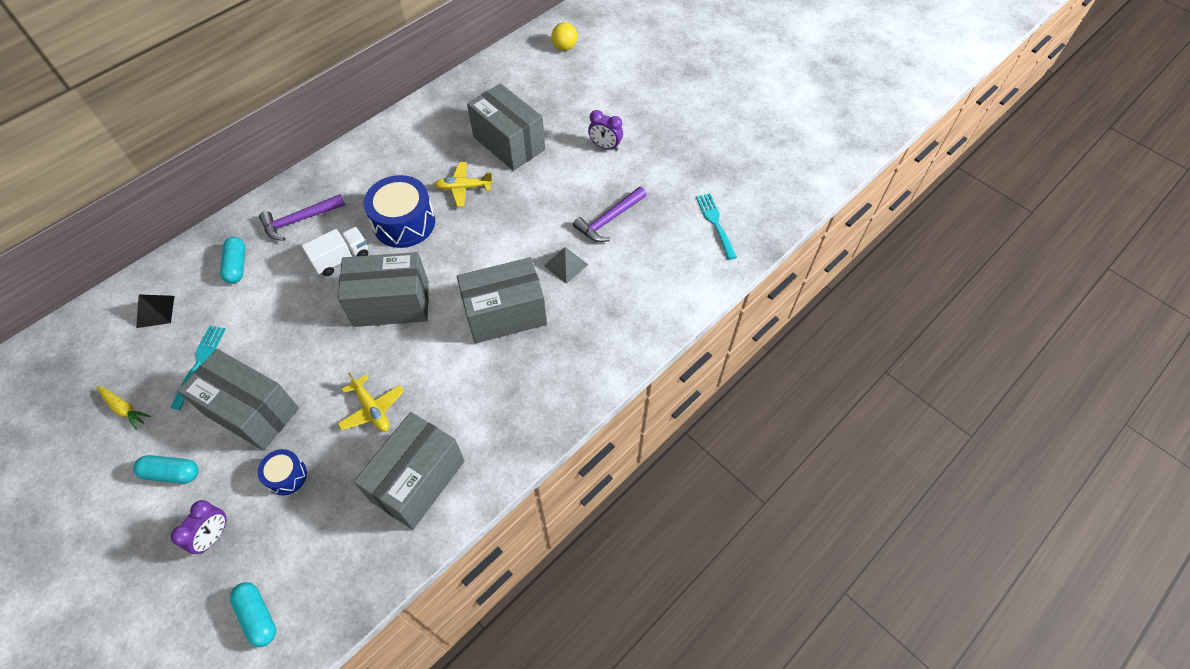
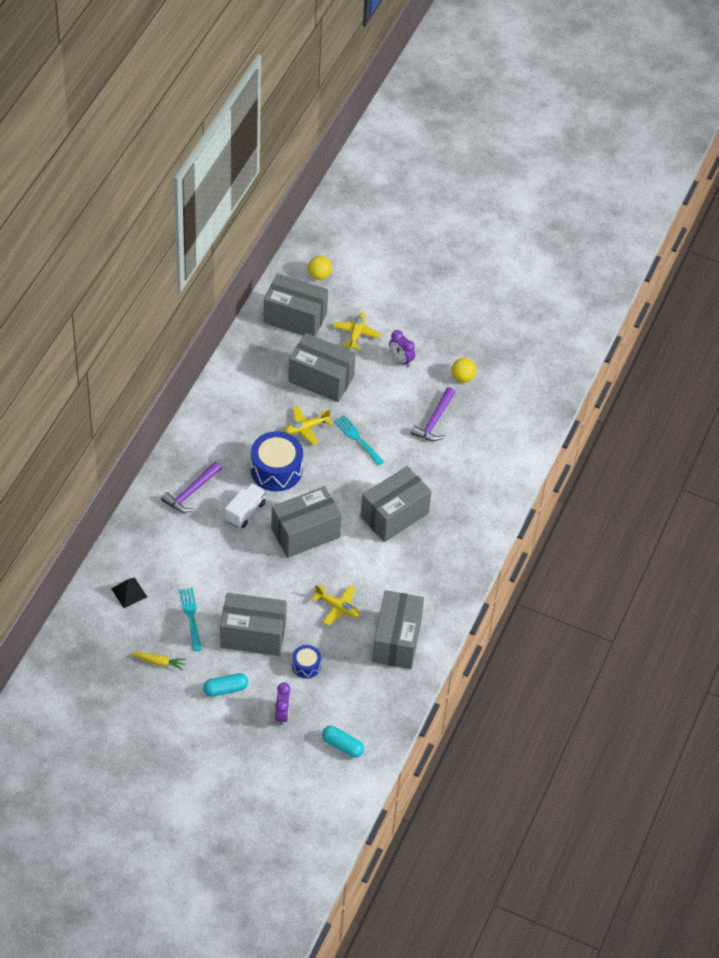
camera: 25 degrees left, 5 degrees down
turquoise capsule [220,237,245,284] -> none
grey pyramid [544,247,588,284] -> none
purple clock [588,110,623,151] -> purple clock turned 45 degrees clockwise [389,330,415,367]
turquoise fork [696,193,737,260] -> turquoise fork moved to [334,415,384,466]
none -> grey box [263,273,328,337]
none -> yellow plane [333,313,381,350]
none -> yellow ball [451,358,476,383]

